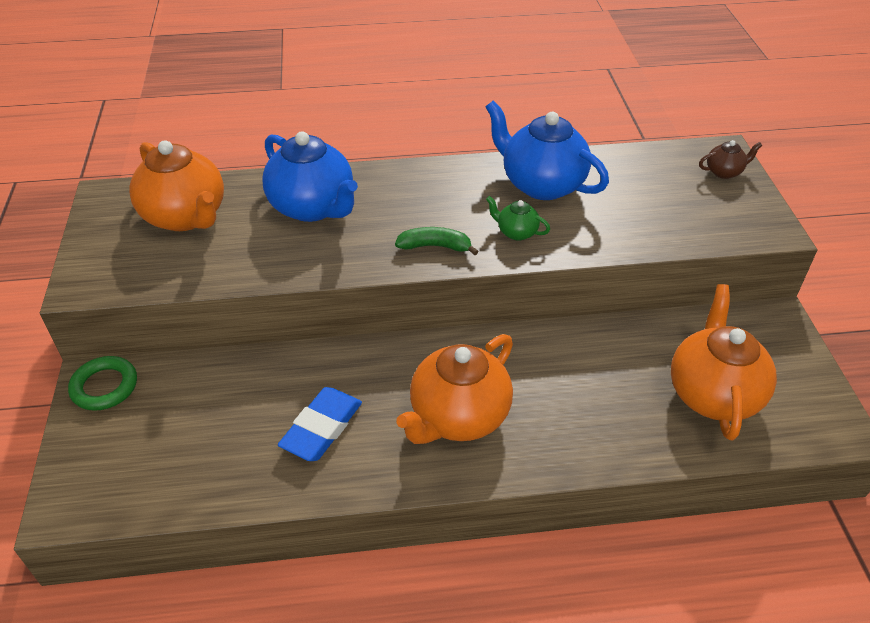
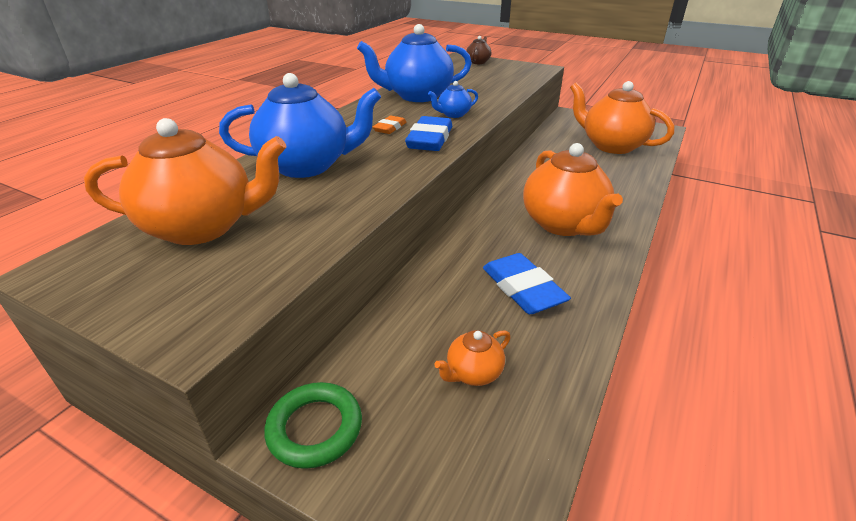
camera: 55 degrees left, 10 degrees down
green banana [395,227,479,255] -> blue eraser [405,116,452,151]
green teapot [486,196,550,241] -> blue teapot [428,81,478,118]
none -> orange eraser [373,116,407,134]
none -> orange teapot [434,330,511,386]

